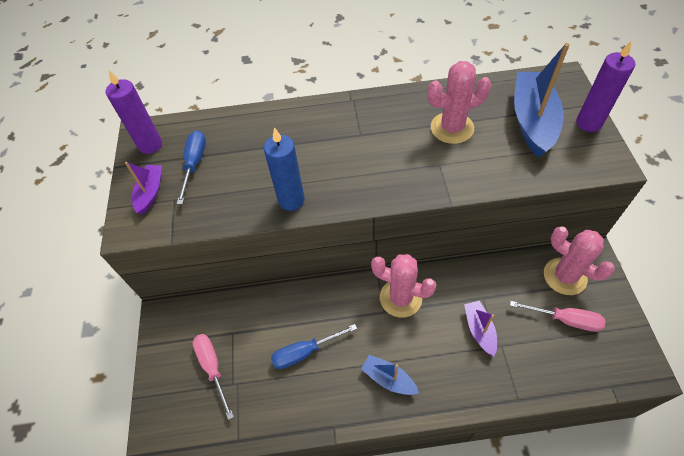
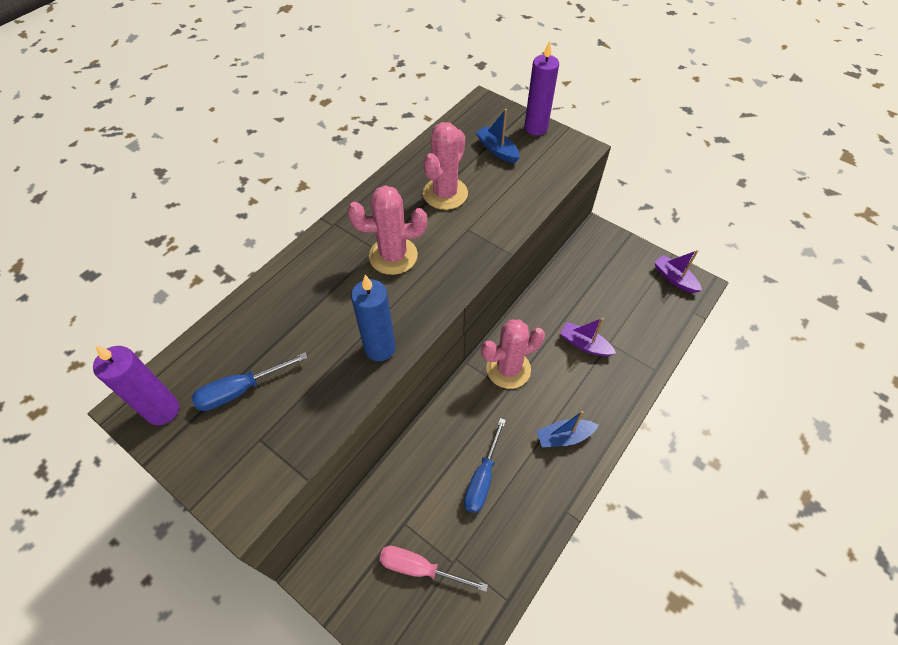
camera: 50 degrees left, 0 degrees up
purple boat [125,162,162,215] -> purple boat moved to [654,250,702,293]
blue screwdriver [177,130,206,204] -> blue screwdriver turned 75 degrees counterclockwise [192,352,308,411]
pink screwdriver [510,301,606,332] -> none
blue boat [514,43,570,158] -> blue boat [475,109,520,163], size x0.52
pink cactus [544,226,615,295] -> pink cactus moved to [348,185,427,275]

